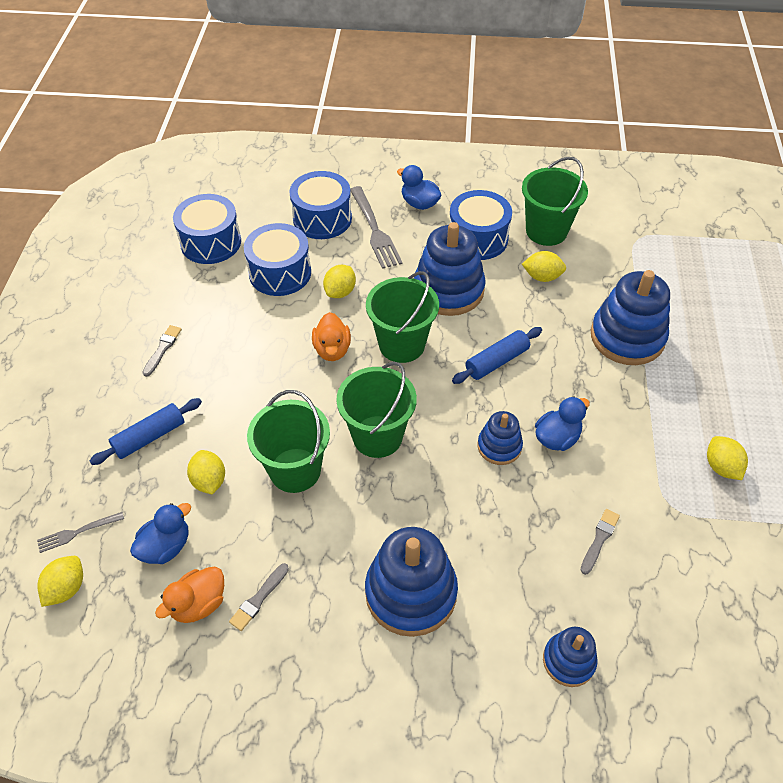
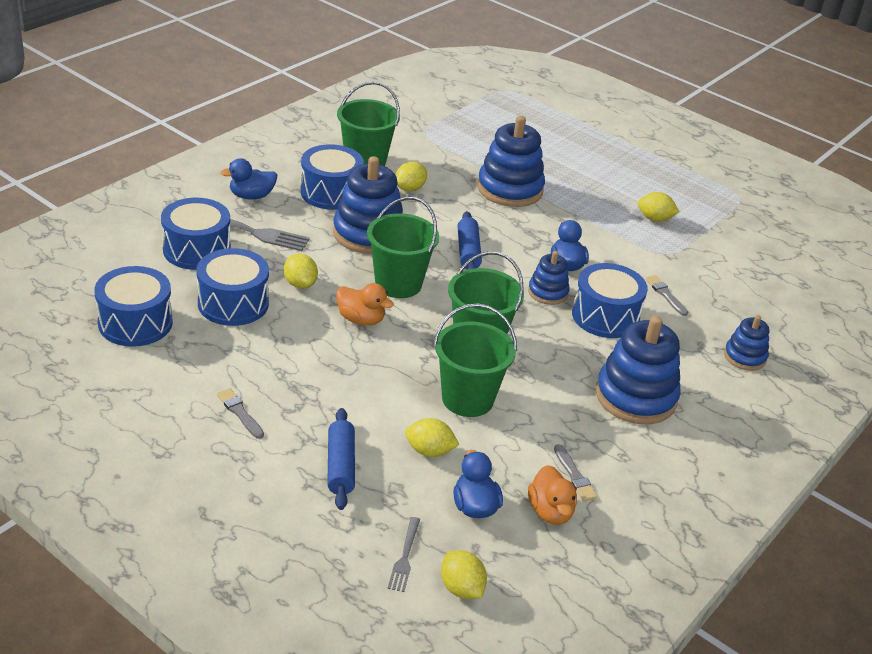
camera: 60 degrees left, 15 degrees down
none -> blue drum [572,263,648,338]

